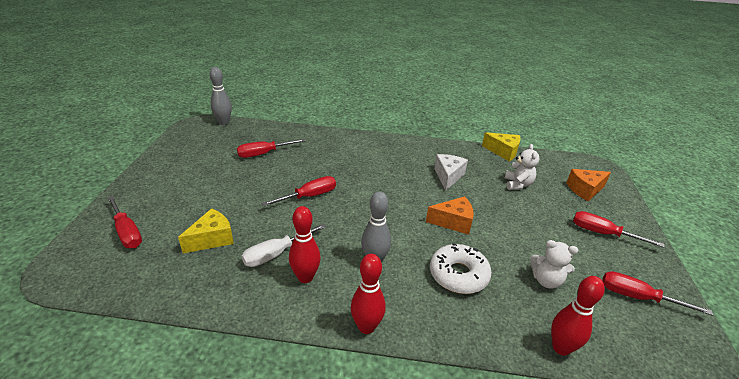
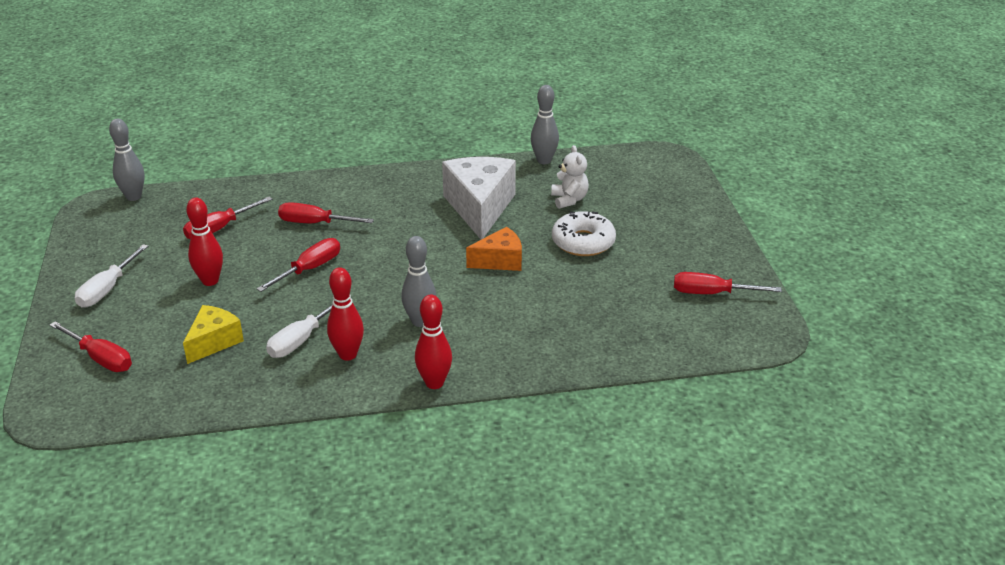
camera: 15 degrees left, 0 degrees up
white donut [430,243,492,294] -> white donut moved to [552,211,616,256]
white cheese [434,154,468,191] -> white cheese [442,157,516,239], size x1.75
yellow cheese [482,132,521,161] -> grey bowling pin [531,85,559,164]
white teddy bear [531,240,578,289] -> none
red bowling pin [551,276,605,356] -> red bowling pin moved to [186,198,223,286]
orange cheese [566,169,611,201] -> none
red screwdriver [573,211,665,248] -> red screwdriver moved to [278,202,374,223]
none -> white screwdriver [75,244,148,308]

